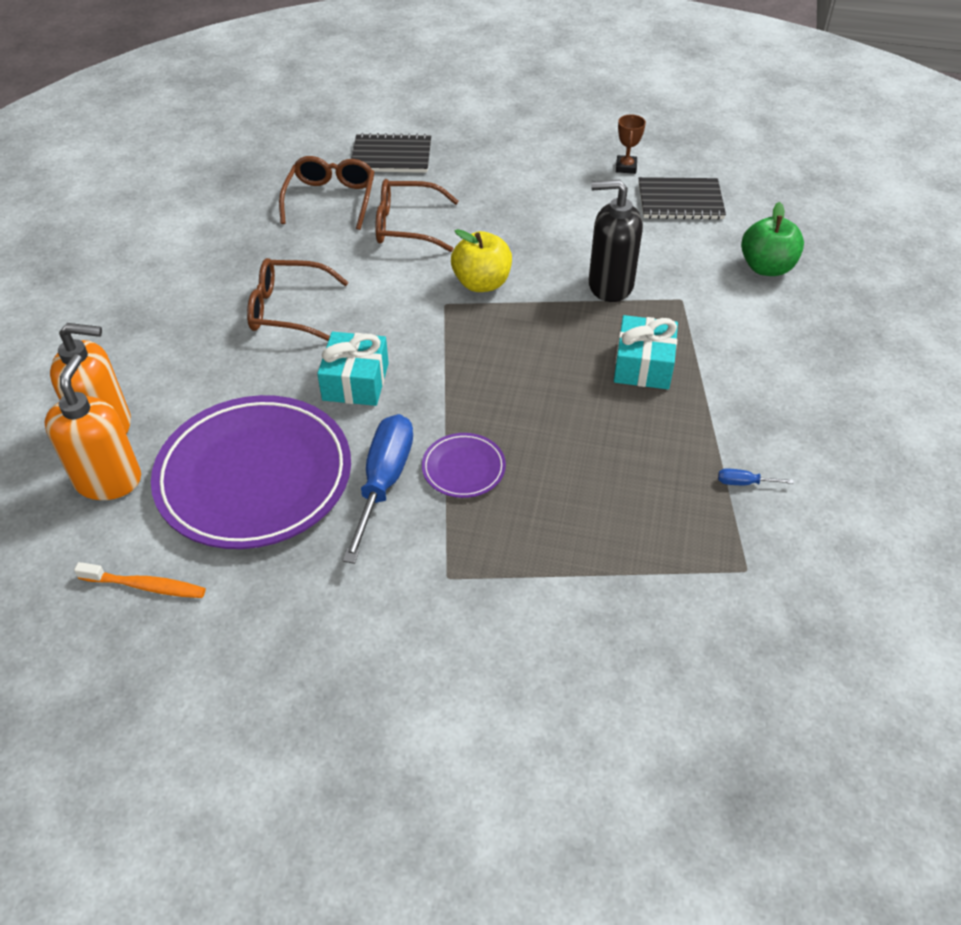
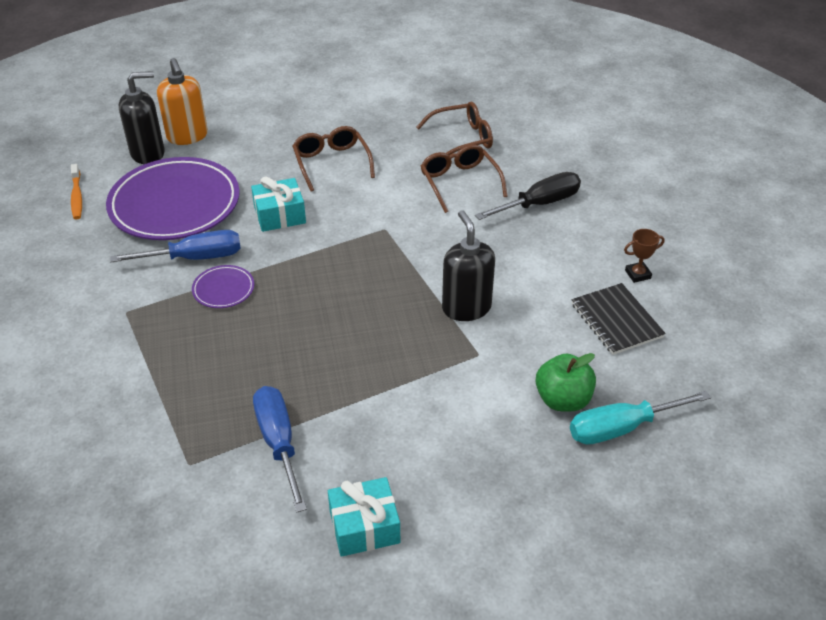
camera: 65 degrees right, 5 degrees down
orange soap dispenser [44,354,141,500] -> black soap dispenser [119,71,165,164]
black notebook [351,133,431,173] -> none
yellow apple [451,229,512,292] -> none
turquoise gift [614,315,678,389] -> turquoise gift moved to [328,477,400,557]
blue screwdriver [718,468,794,485] -> blue screwdriver [253,386,307,512], size x2.44
none -> black screwdriver [475,172,581,220]
none -> turquoise screwdriver [570,391,711,445]

